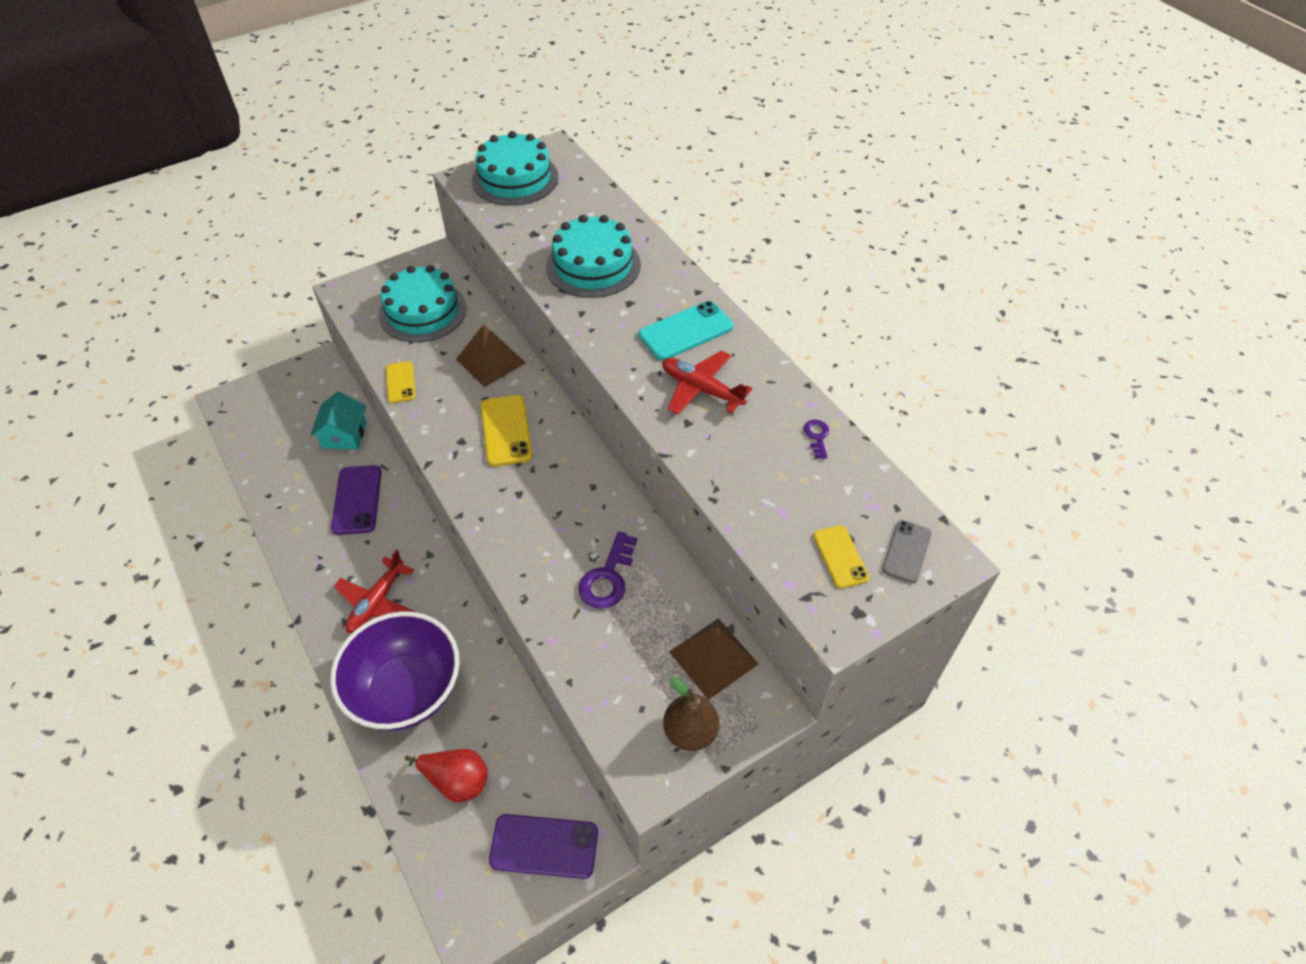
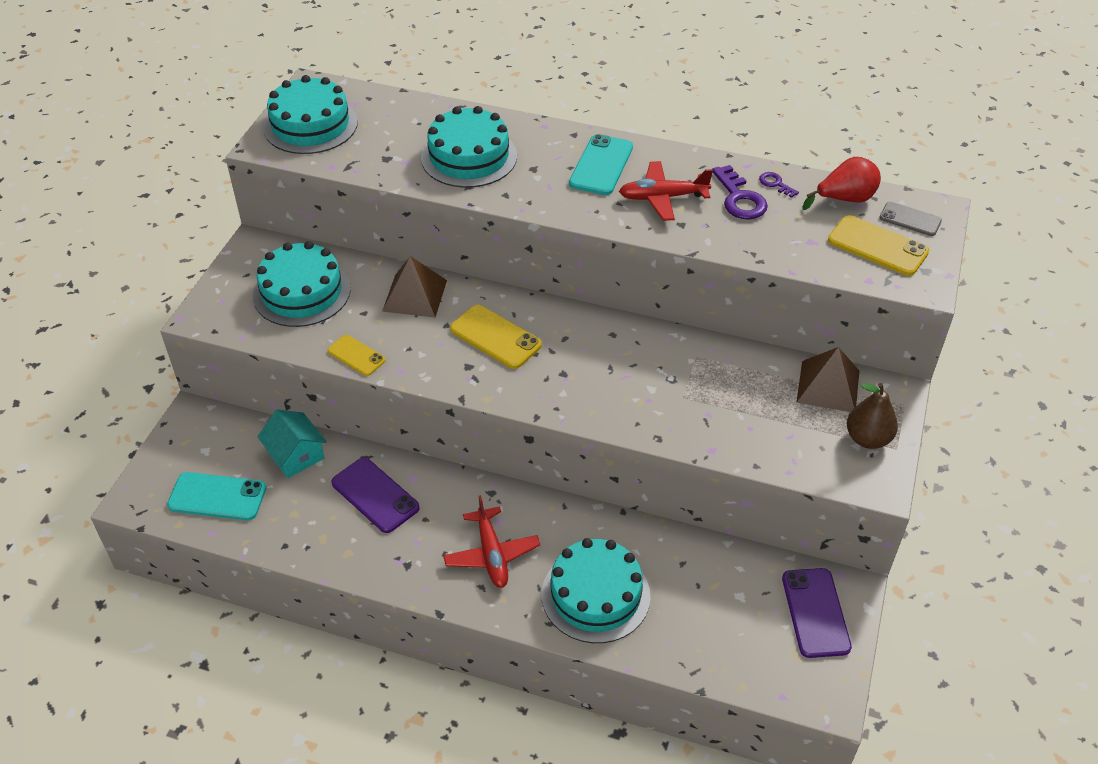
camera: 40 degrees left, 5 degrees down
purple bowl [330,611,460,731] -> turquoise cake [542,538,650,643]
red pear [405,749,488,802] -> red pear moved to [803,157,881,210]
purple phone [489,814,598,879] -> purple phone turned 60 degrees counterclockwise [782,568,852,658]
purple key [578,531,637,609] -> purple key moved to [712,165,768,219]
yellow phone [813,525,869,589] -> yellow phone [828,215,929,276], size x1.59
grey phone [882,520,932,583] -> grey phone turned 45 degrees counterclockwise [879,202,942,236]
none -> turquoise phone [167,472,266,520]

